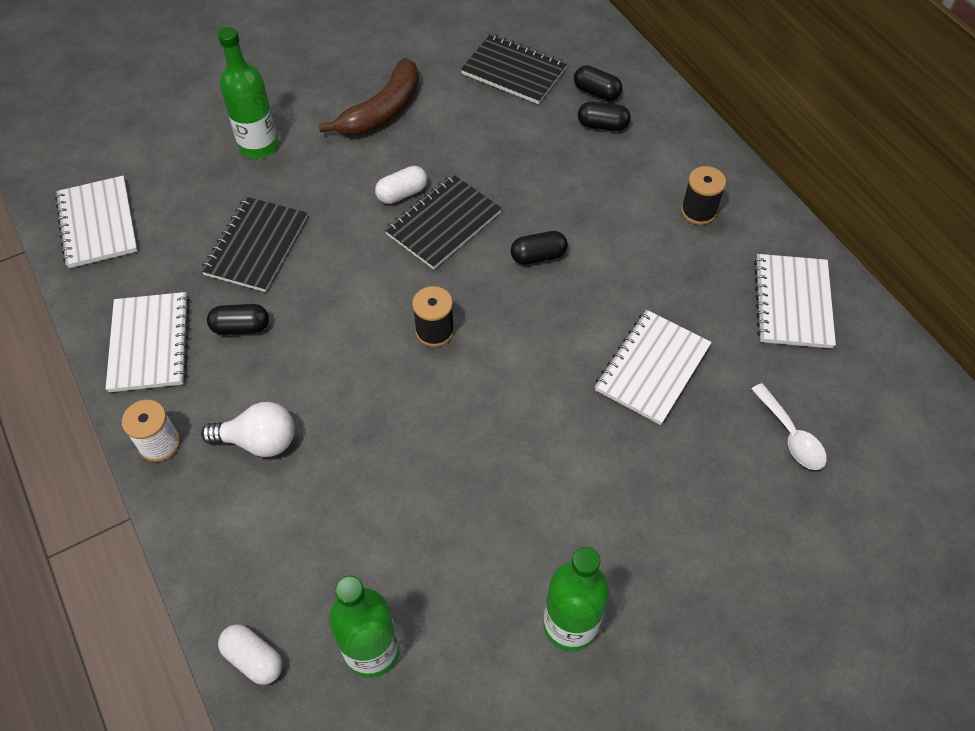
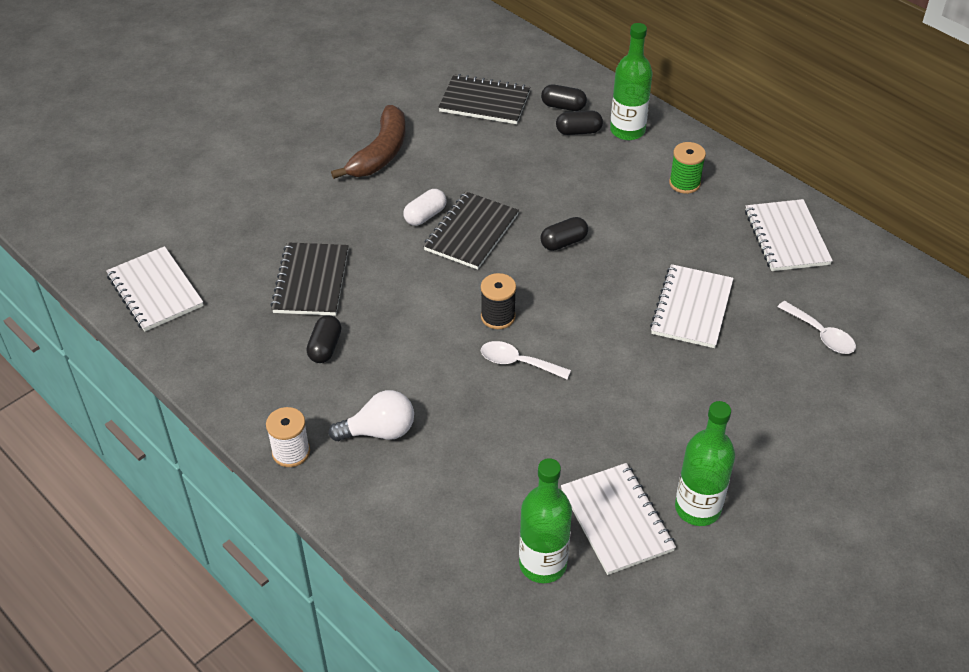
camera: 15 degrees left, 10 degrees down
white notebook [106,292,190,392] -> white notebook moved to [561,463,676,575]
black capsule [207,304,269,335] -> black capsule turned 60 degrees counterclockwise [307,315,341,363]
green bottle [218,27,279,159] -> green bottle moved to [610,23,653,140]
white capsule [218,624,283,685] -> none
black spool [681,166,726,225] -> green spool [669,142,706,194]
none -> white spoon [481,341,571,379]

